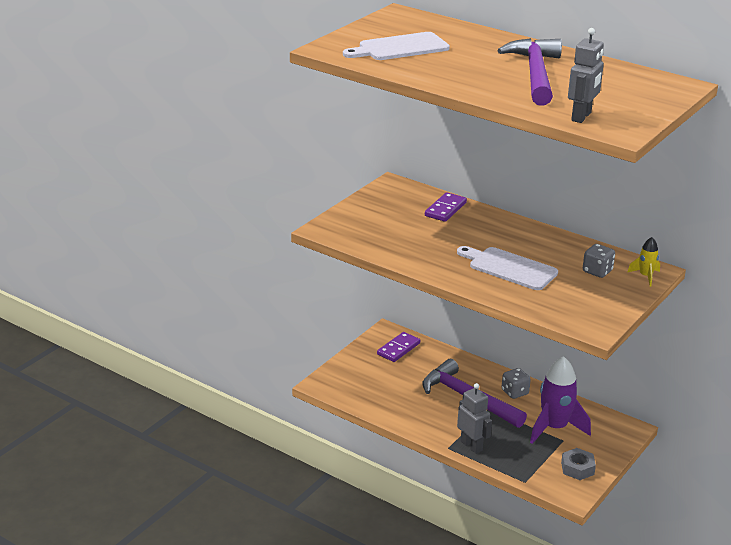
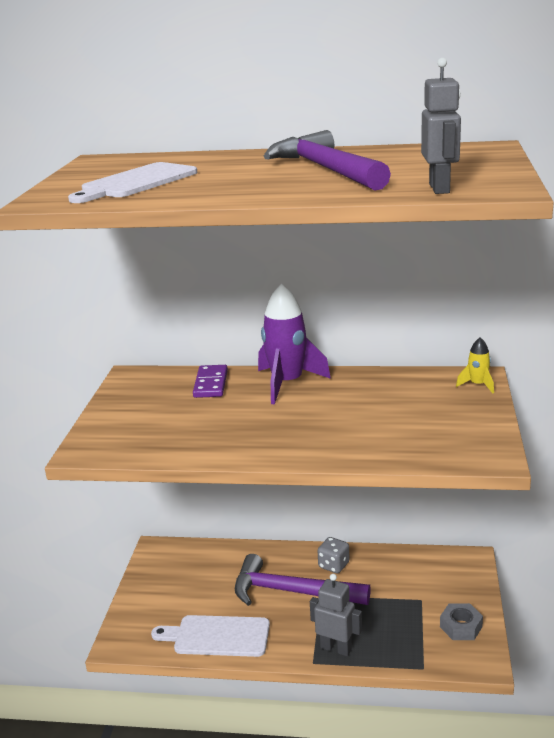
camera: 25 degrees left, 5 degrees down
purple domino [377,332,420,362] -> none
white cutting board [457,246,558,290] -> white cutting board moved to [151,615,270,657]
purple rocket [530,356,591,444] -> purple rocket moved to [258,284,331,405]
grey dice [583,244,615,278] -> none

